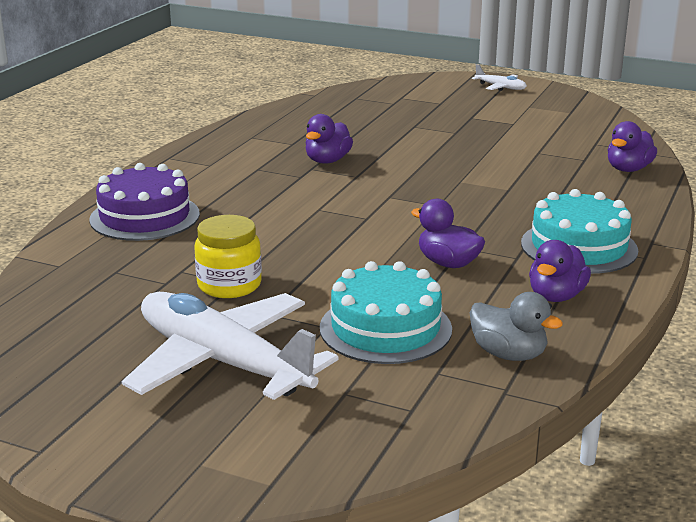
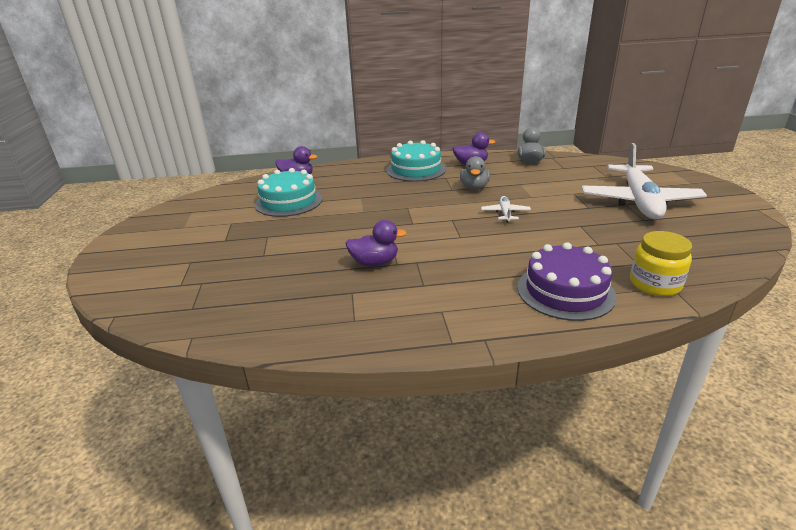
camera: 120 degrees left, 5 degrees up
yellow jar [194,215,262,298] -> yellow jar moved to [630,231,692,296]
turquoise cake [320,261,452,364] -> turquoise cake moved to [255,168,322,217]
purple duck [411,199,485,268] -> grey duck [460,156,490,190]
white plane [472,64,527,91] -> white plane moved to [481,196,531,222]

